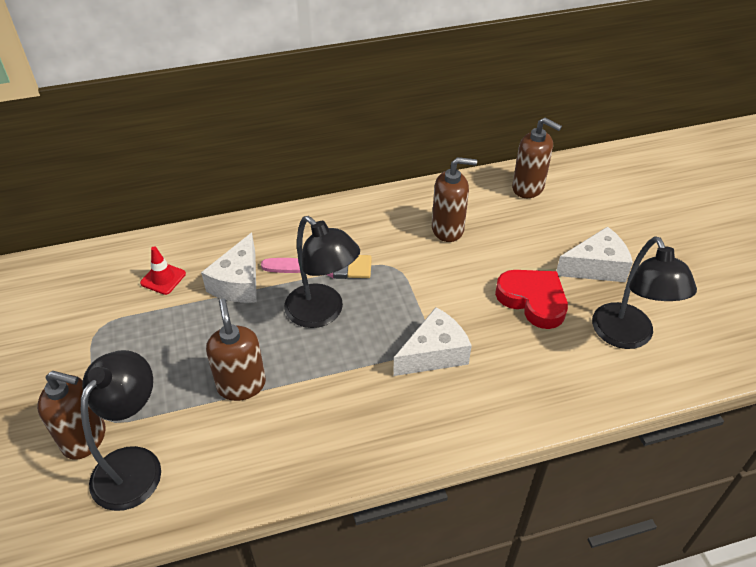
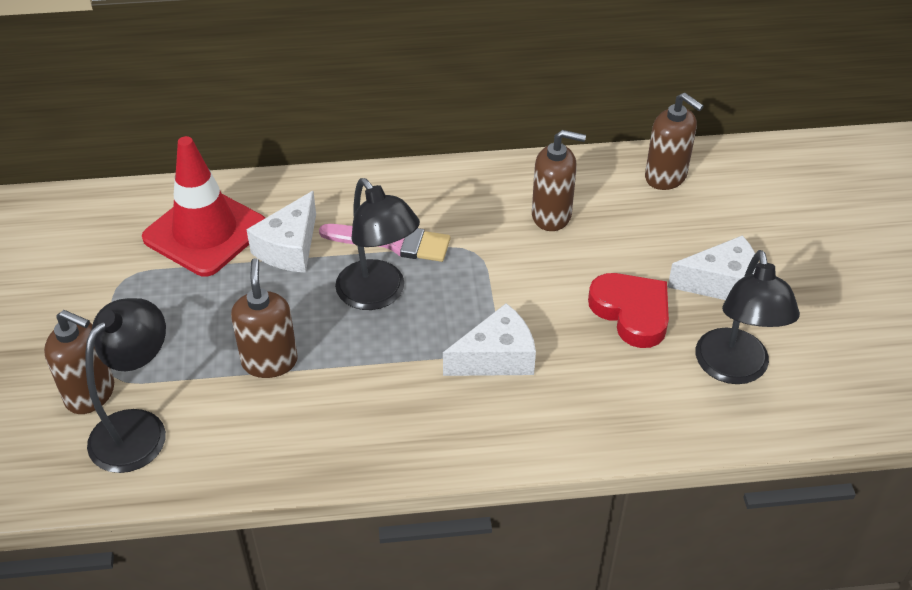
camera: 10 degrees right, 0 degrees up
red traffic cone [140,246,186,295] -> red traffic cone [142,136,265,277], size x2.35

